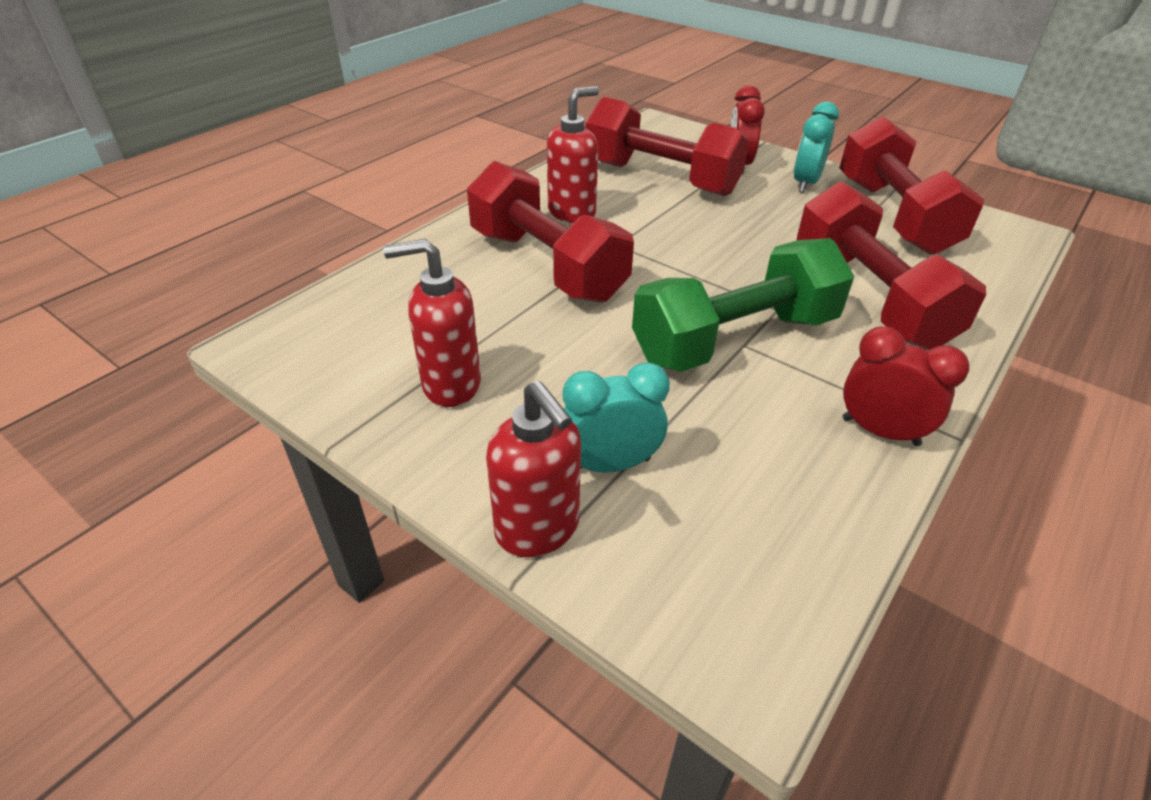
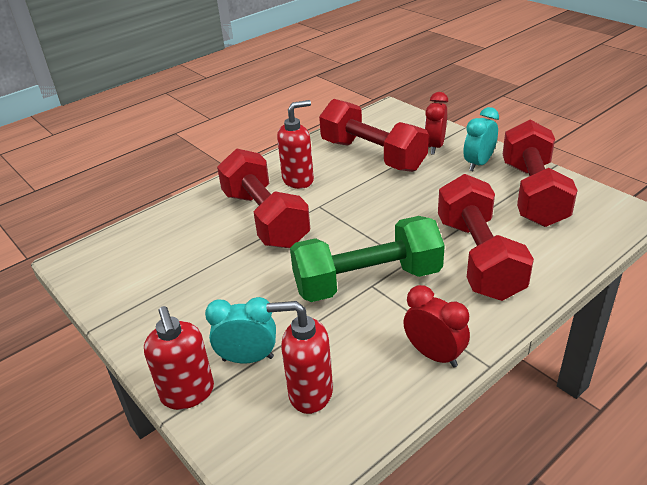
camera: 15 degrees right, 5 degrees down
red soap dispenser [383,239,481,407] -> red soap dispenser moved to [266,301,333,414]

